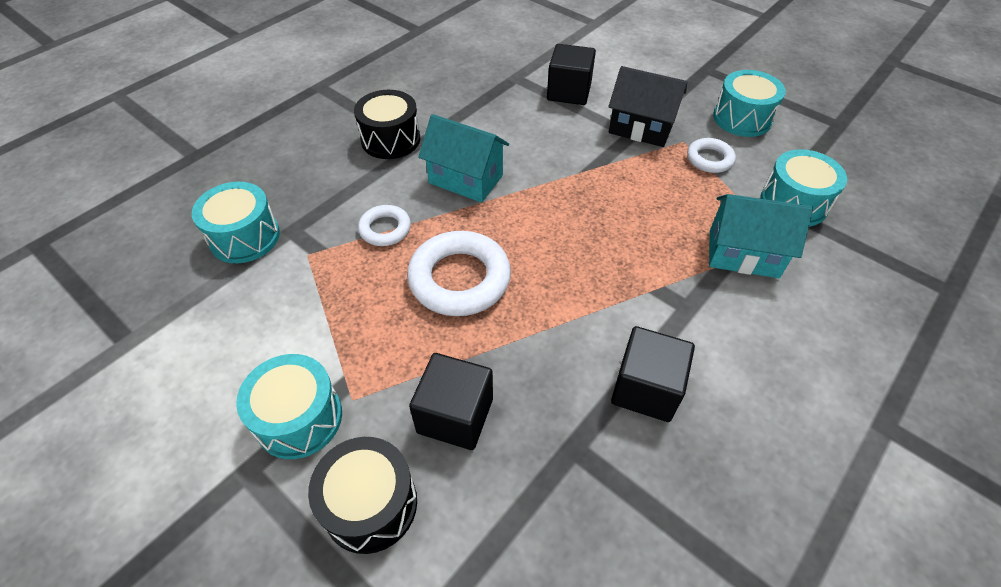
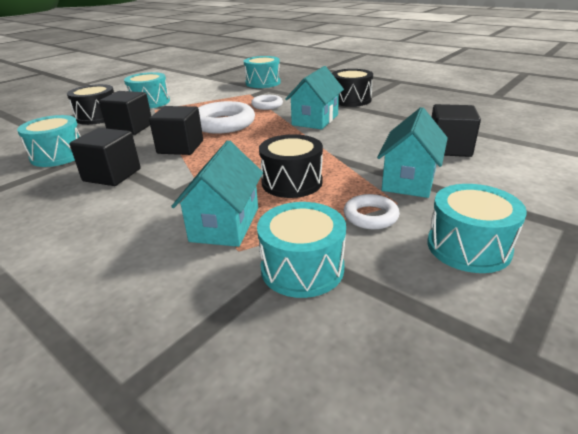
camera: 90 degrees right, 20 degrees down
black house [608,66,687,147] -> turquoise house [377,107,448,198]
none -> turquoise drum [17,115,81,167]
none -> black cube [149,106,203,155]
none -> black drum [259,134,323,198]

